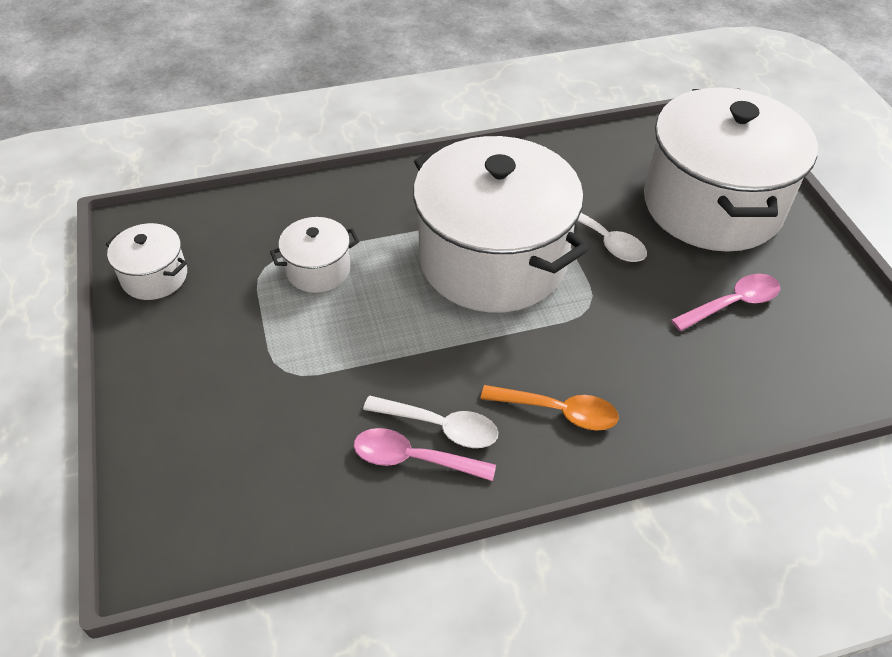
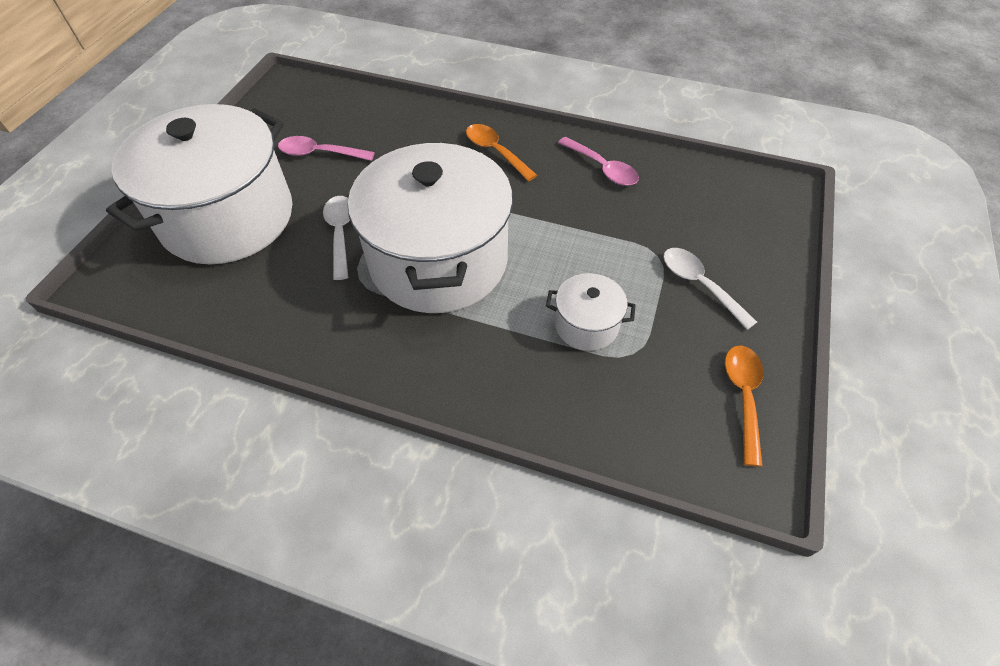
camera: 145 degrees left, 5 degrees up
white pot [106,223,187,300] -> orange spoon [725,346,763,467]
white spoon [363,396,498,448] -> white spoon moved to [663,248,757,330]

